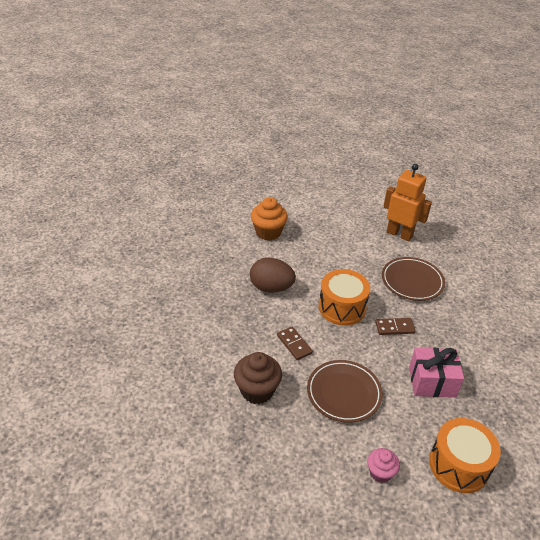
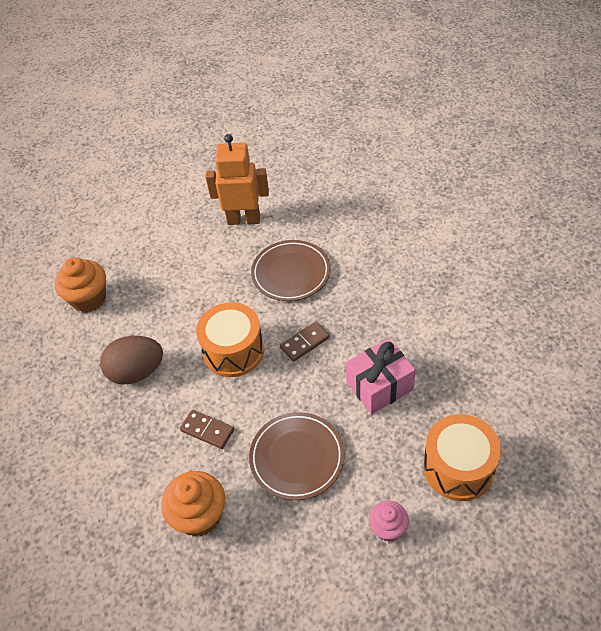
camera: 25 degrees left, 10 degrees up
brown cupcake [234,352,282,404] -> orange cupcake [161,471,225,537]

